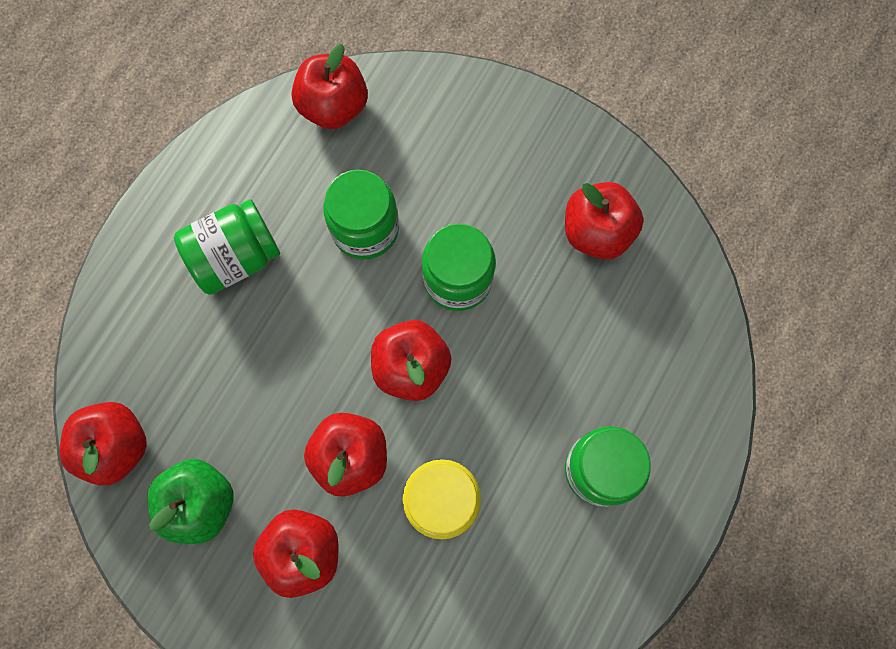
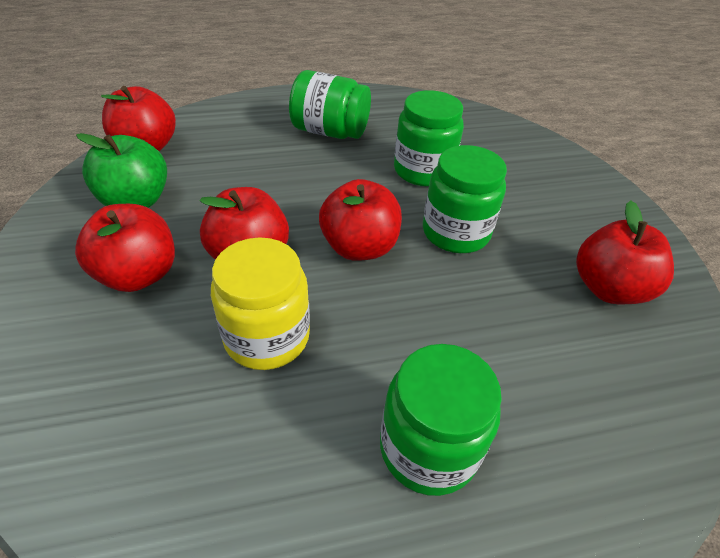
camera: 45 degrees right, 30 degrees down
red apple [292,44,368,129] -> none

